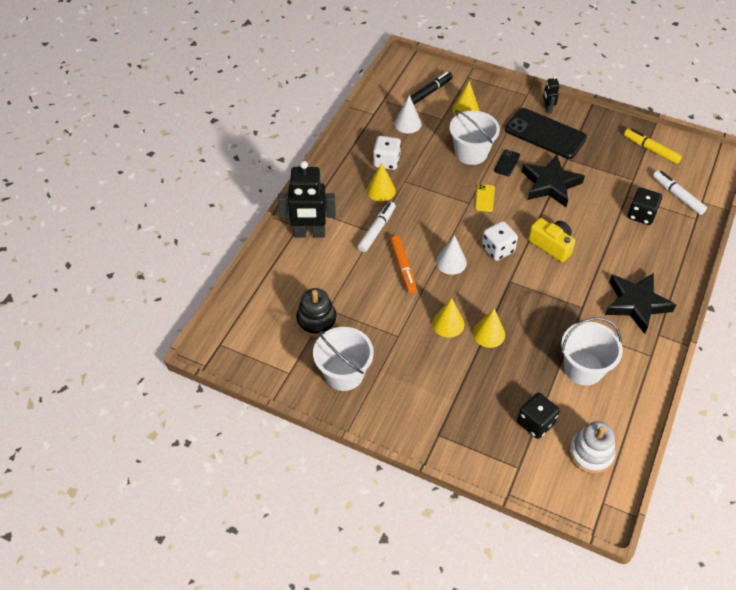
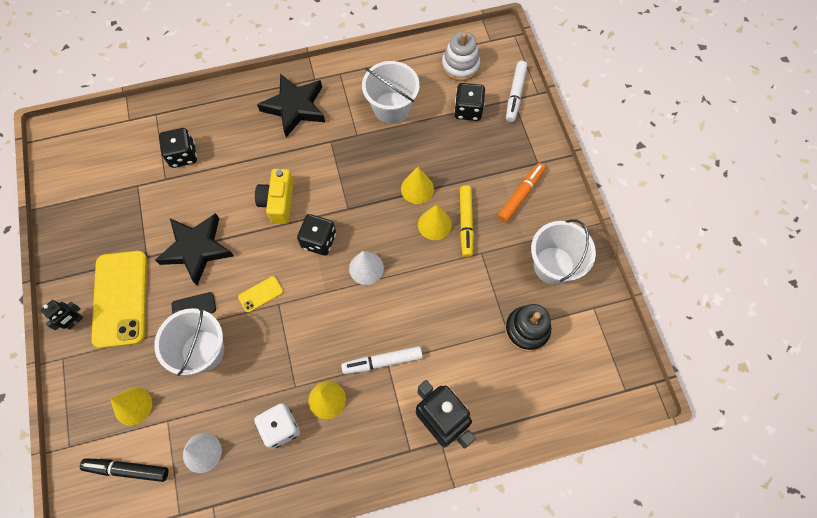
camera: 130 degrees left, 15 degrees up
orange marker [390,236,417,293] -> orange marker moved to [498,163,546,222]
white dice [482,221,518,261] -> black dice [297,214,336,256]
black phone [505,108,587,159] -> yellow phone [91,251,147,348]
yellow marker [624,128,682,164] -> yellow marker moved to [460,185,474,257]
white marker [653,170,707,215] -> white marker moved to [506,61,528,122]

